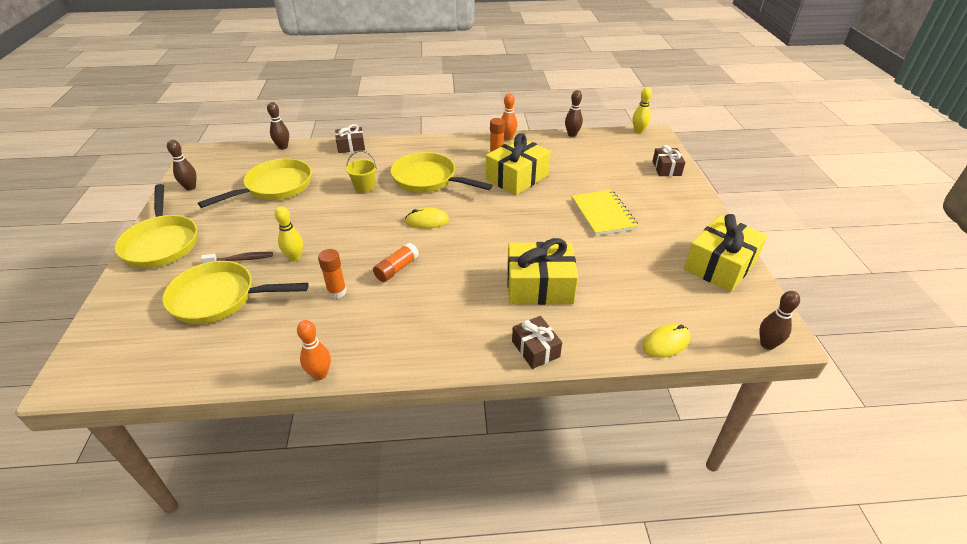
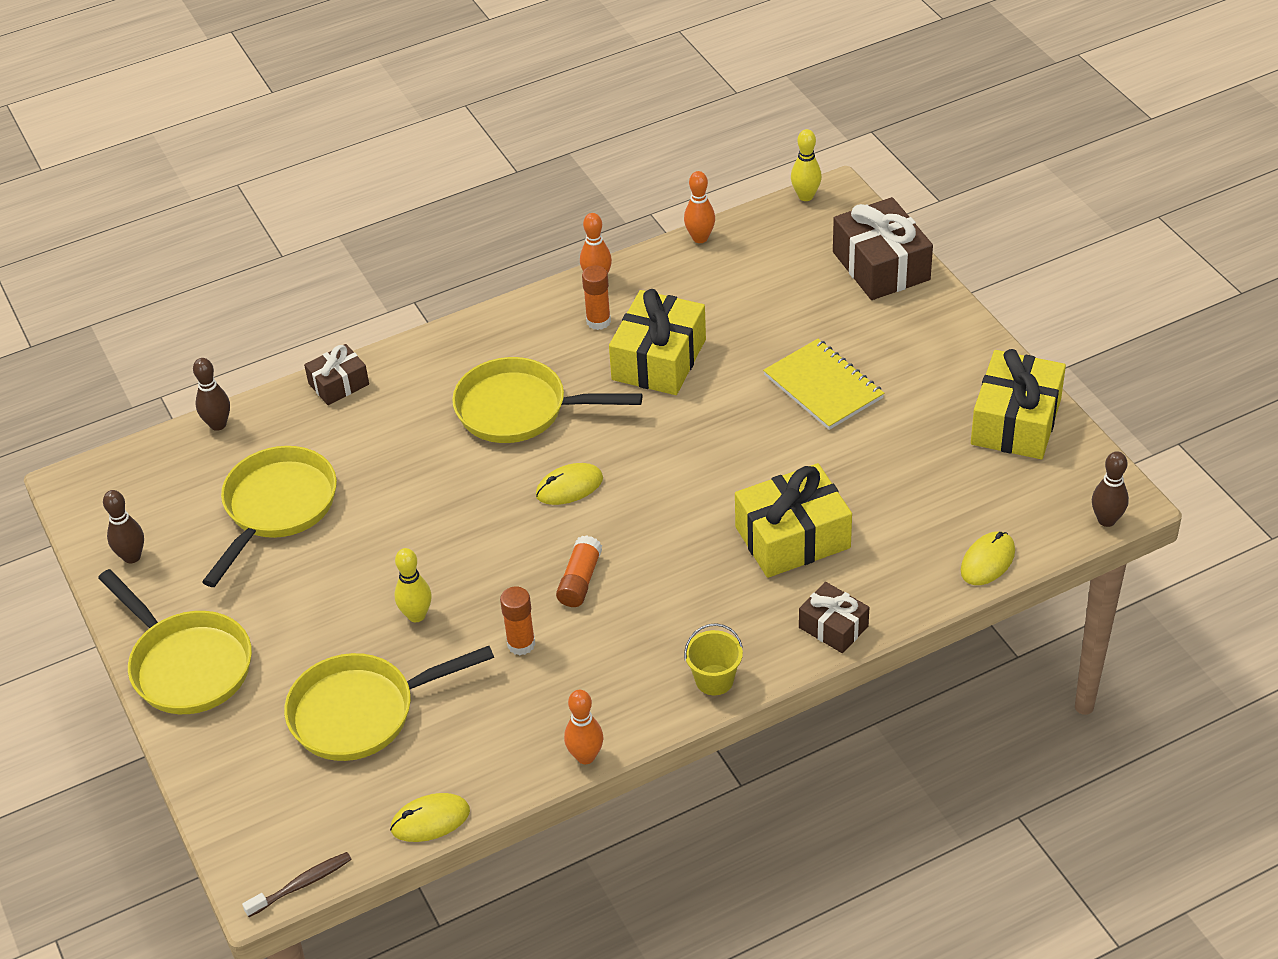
camera: 20 degrees left, 5 degrees up
brown toothbrush [201,252,273,263] -> brown toothbrush moved to [242,852,352,917]
yellow bucket [346,151,377,193] -> yellow bucket moved to [684,623,743,695]
brown bowling pin [565,90,583,137] -> orange bowling pin [684,171,715,243]
brown gift [652,145,685,176] -> brown gift [833,197,933,300], size x1.77
none -> yellow mouse [390,793,470,842]

